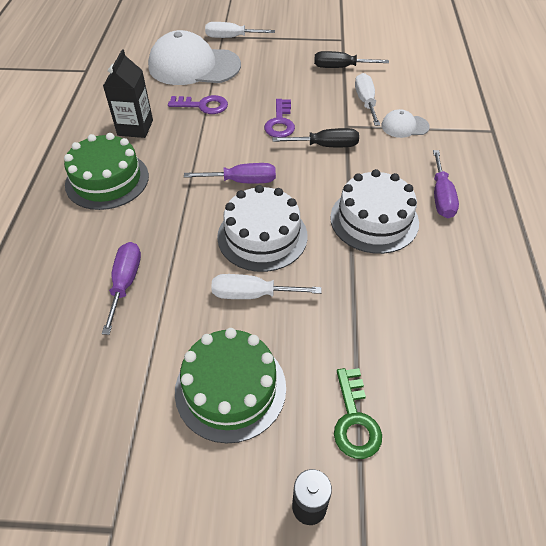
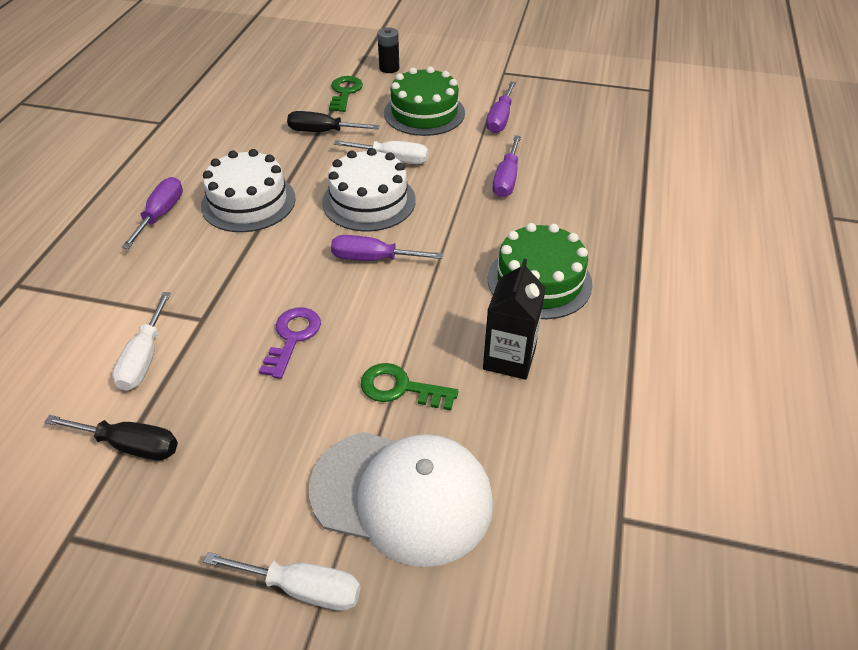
camera: 170 degrees left, 5 degrees down
purple key [168,95,228,114] -> green key [361,363,458,410]
black screwdriver [272,128,359,147] -> black screwdriver moved to [287,111,380,132]
white cap [381,109,430,138] -> none
none -> purple screwdriver [486,81,516,133]

